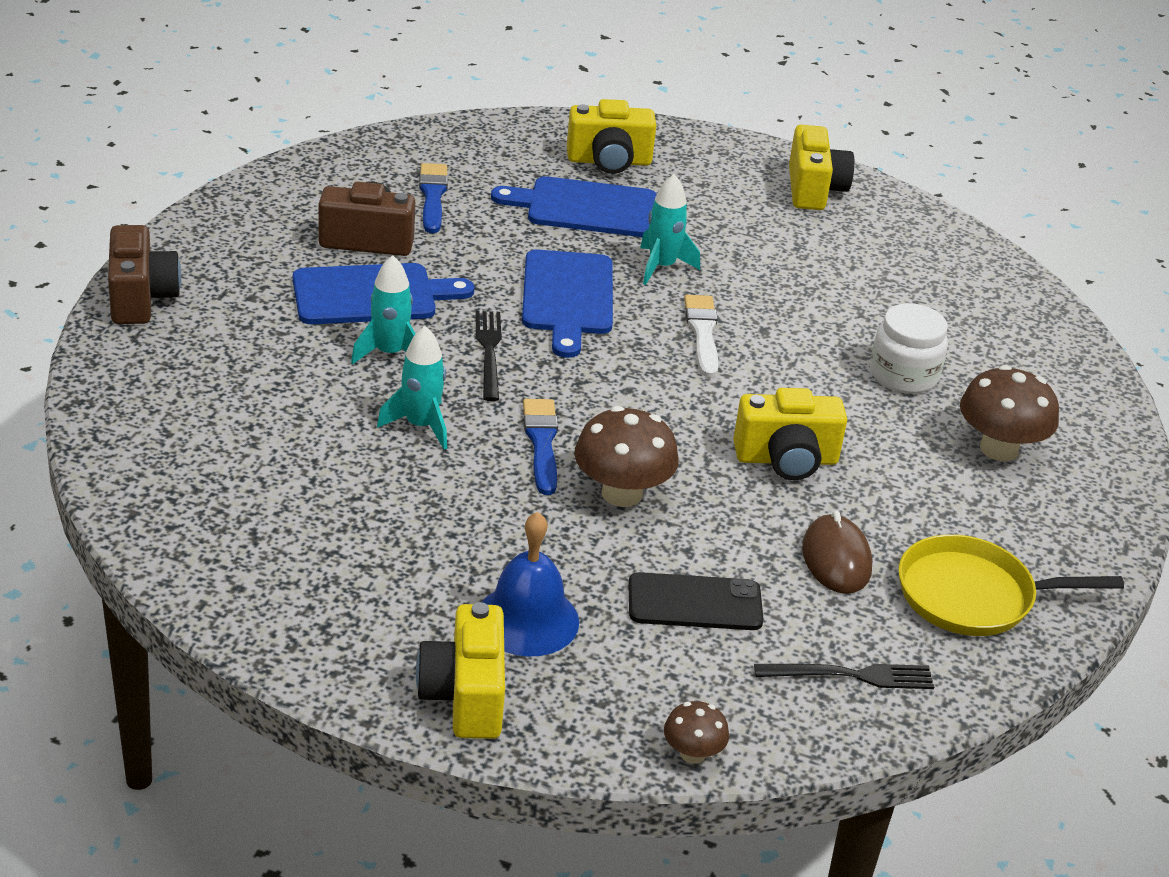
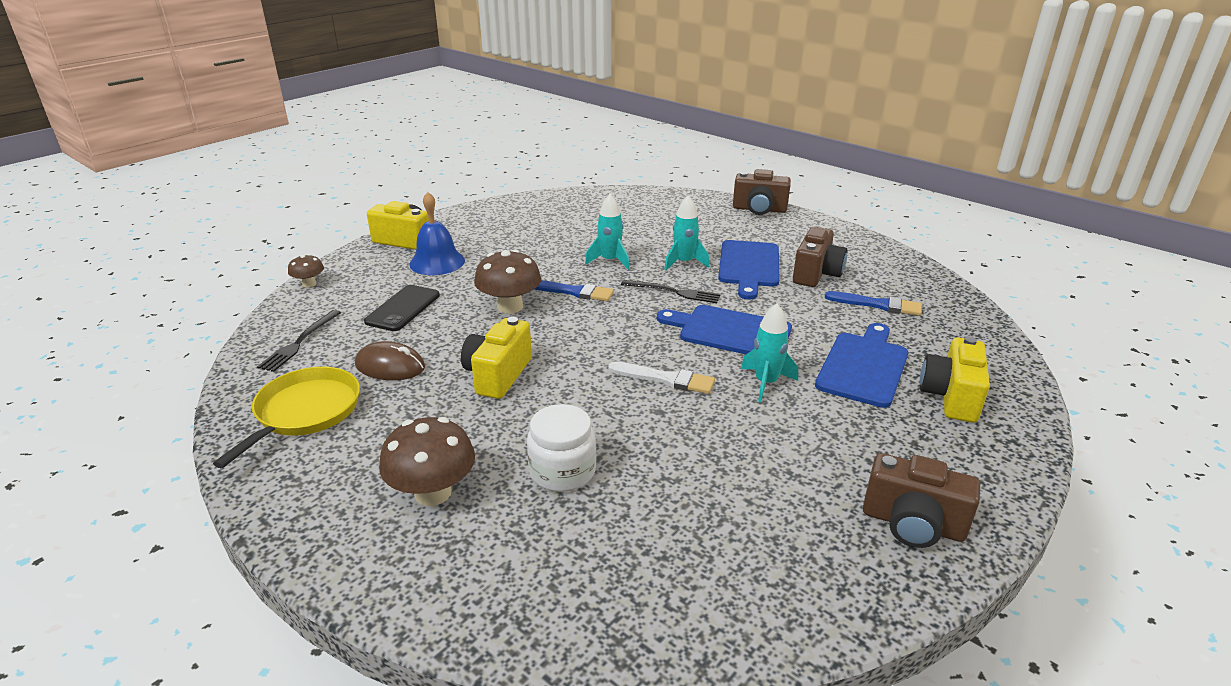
camera: 115 degrees right, 5 degrees down
yellow camera [789,125,854,210] -> brown camera [863,453,980,548]

